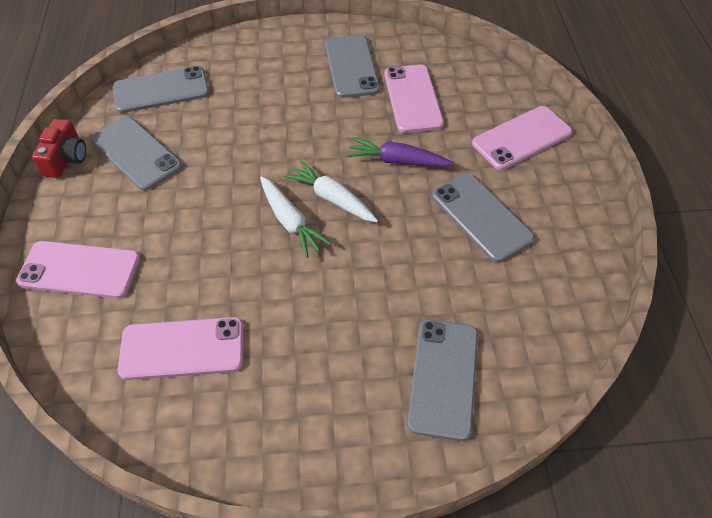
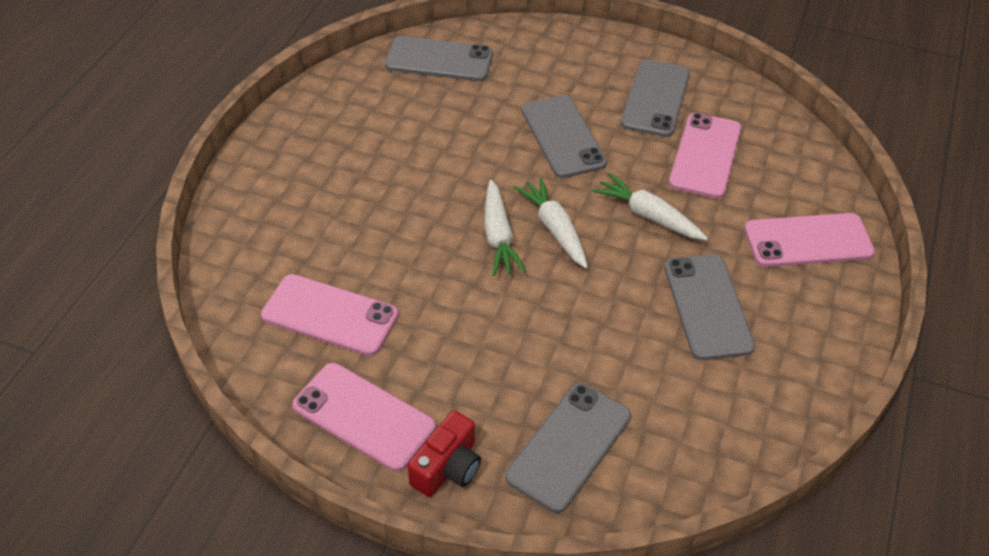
camera: 25 degrees right, 5 degrees down
pink phone [16,241,140,299] -> pink phone moved to [292,363,436,472]
red camera [32,119,86,178] -> red camera moved to [407,410,481,497]
grey phone [90,116,182,191] -> grey phone moved to [522,95,607,178]
purple carrot [347,137,454,167] -> white carrot [592,173,708,241]

